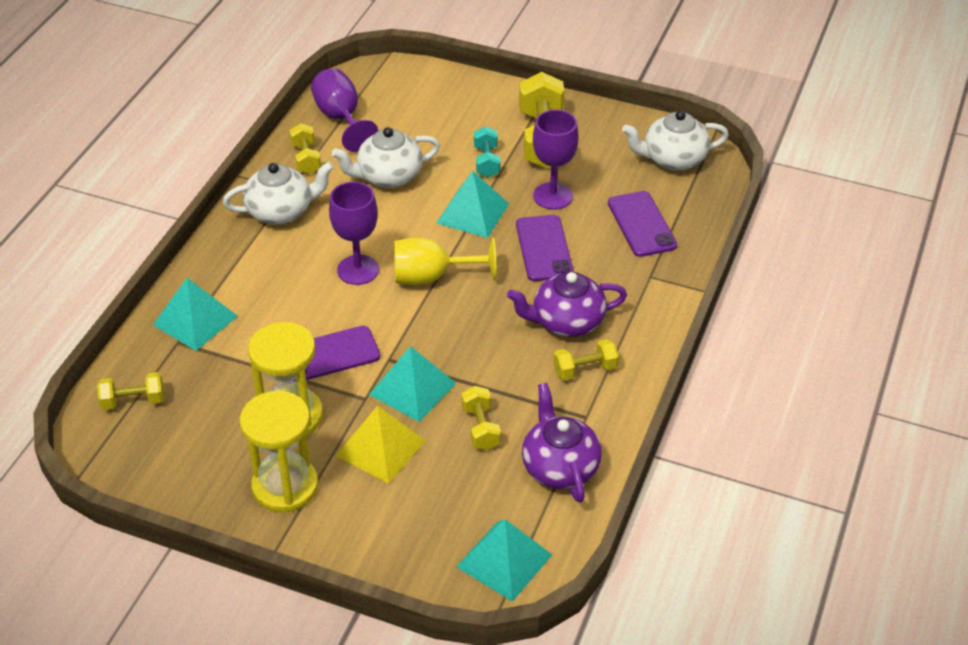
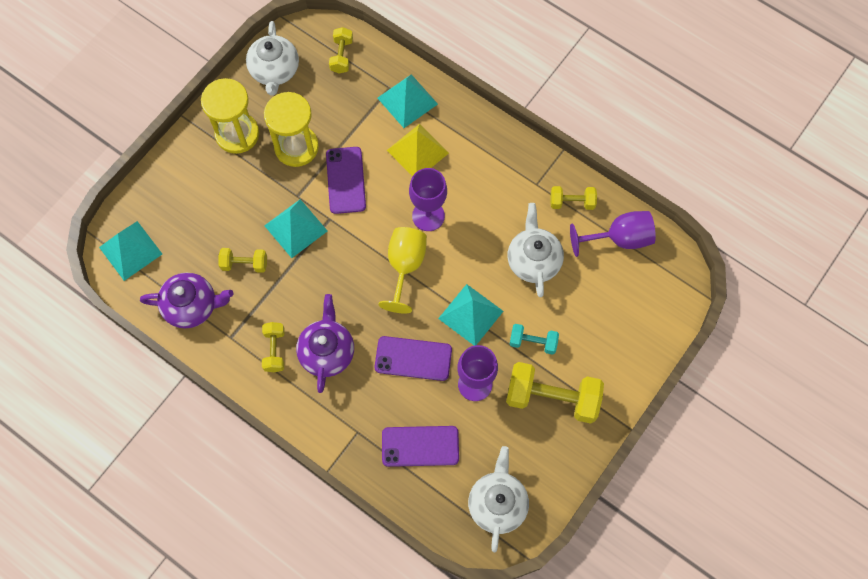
camera: 105 degrees right, 25 degrees up
white teapot [223,162,334,225] -> white teapot moved to [246,21,299,95]
yellow pyramid [336,406,426,484] -> yellow pyramid moved to [387,124,449,176]

